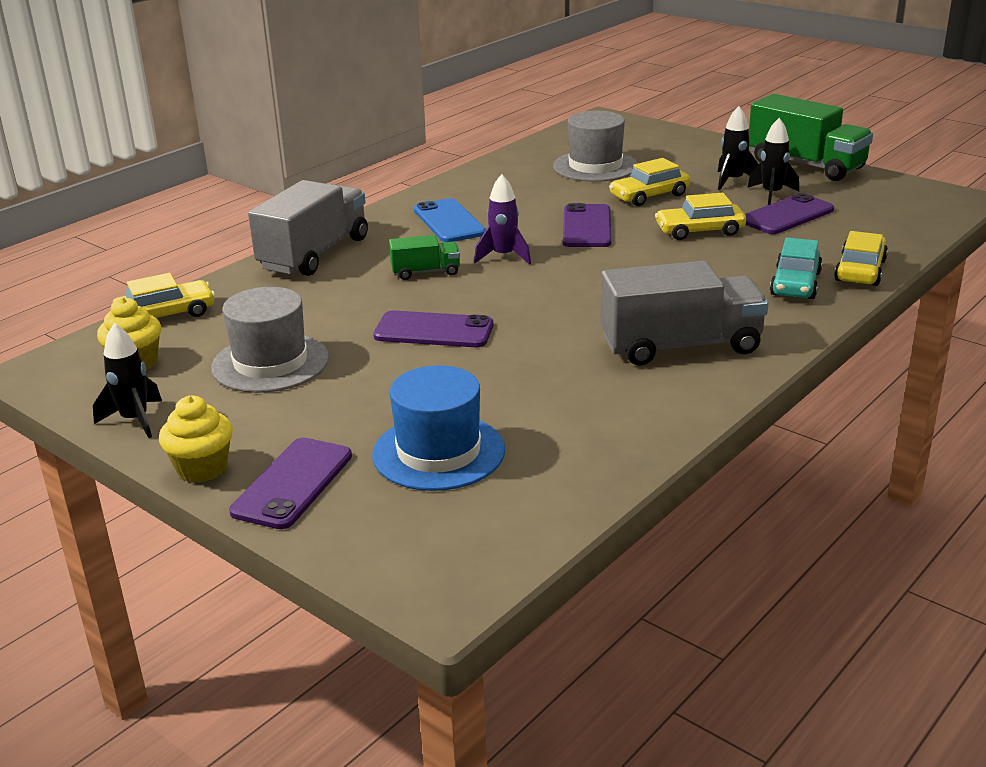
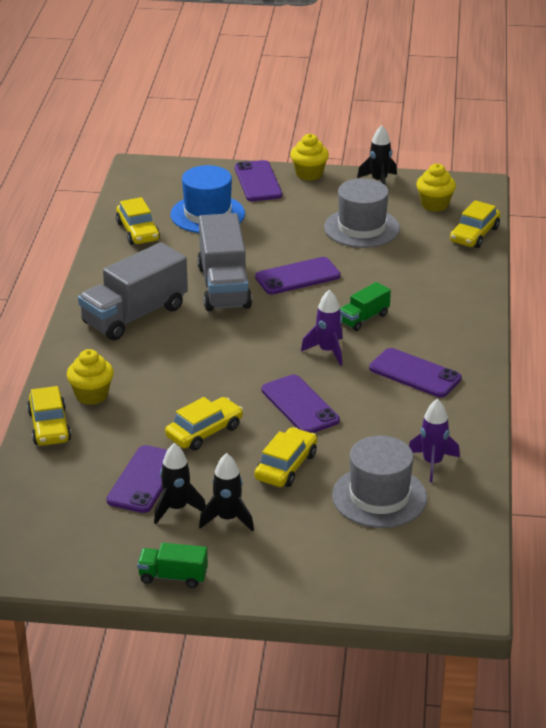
camera: 145 degrees right, 5 degrees up
grey truck [248,180,368,276] -> grey truck moved to [197,213,252,311]
blue phone [414,198,486,242] -> purple phone [369,348,462,397]
green truck [749,94,873,181] -> green truck [137,543,208,588], size x0.50
turquoise car [770,238,823,299] -> yellow cupcake [67,349,114,405]
none -> yellow car [116,197,160,245]
none -> purple rocket [409,399,460,482]

